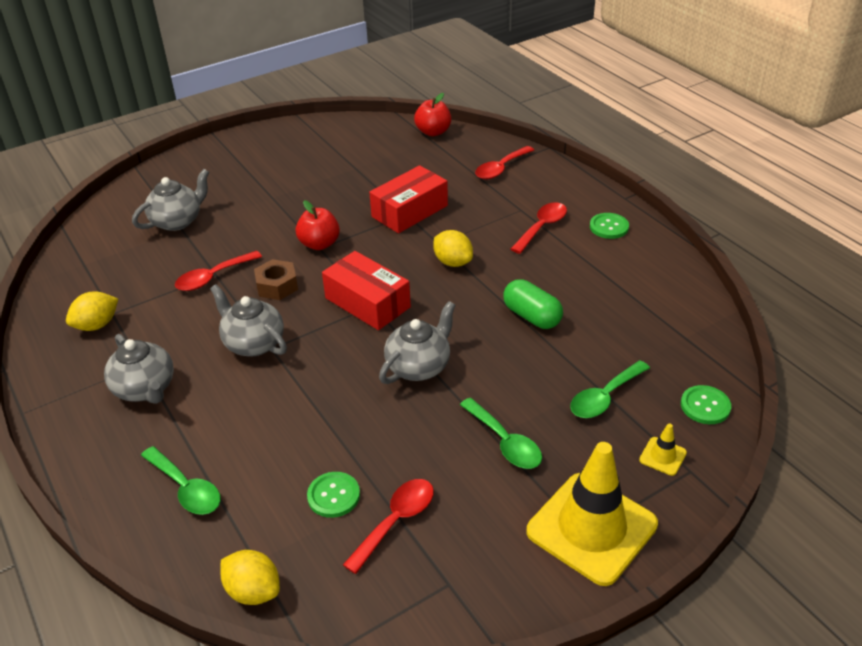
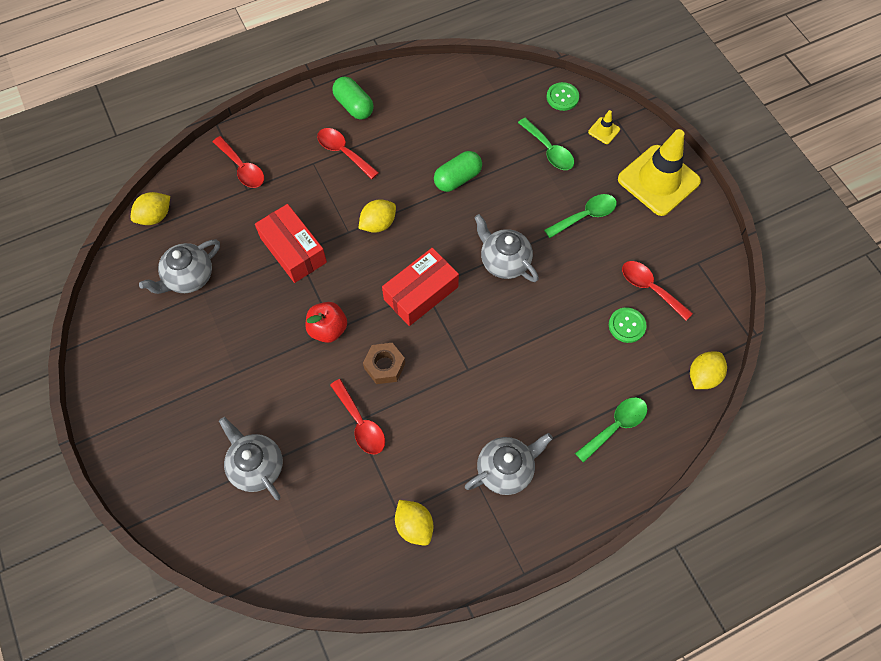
camera: 85 degrees left, 25 degrees up
grey teapot [210,284,287,356] -> grey teapot moved to [139,240,220,294]
red apple [414,93,451,136] -> yellow lemon [130,192,170,225]
green button [590,213,629,239] -> green capsule [332,76,374,119]

